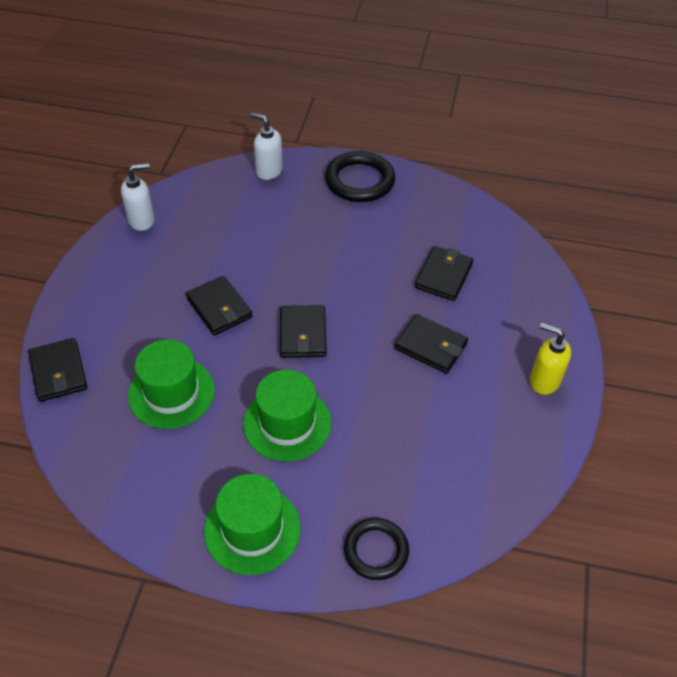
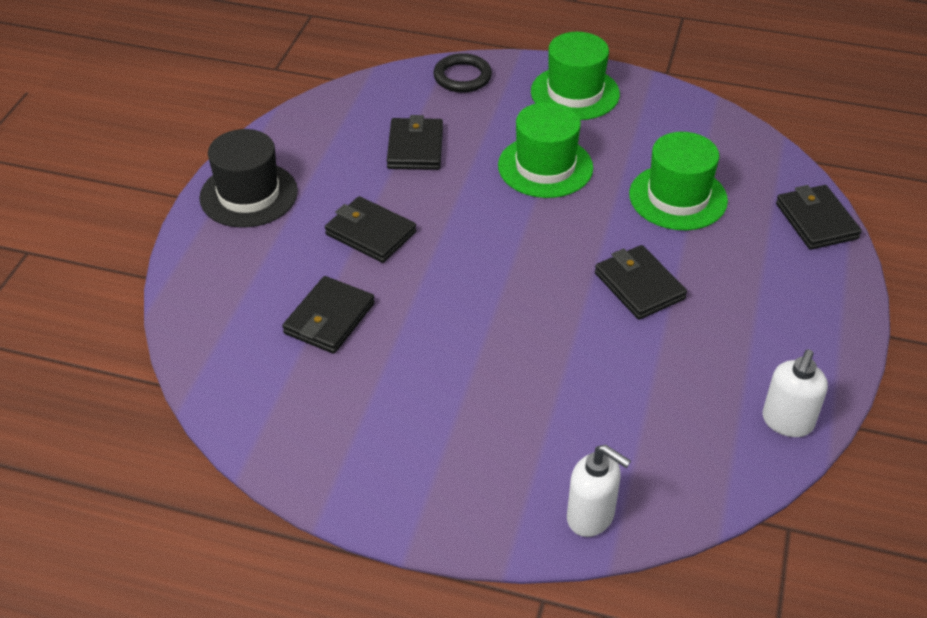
camera: 175 degrees left, 5 degrees down
white soap dispenser [121,163,154,231] -> white soap dispenser turned 45 degrees counterclockwise [762,349,828,437]
black wallet [280,305,327,357] -> black wallet moved to [387,115,443,170]
black ring [325,151,395,202] -> none
yellow soap dispenser [530,323,571,395] -> black hat [199,129,298,228]

